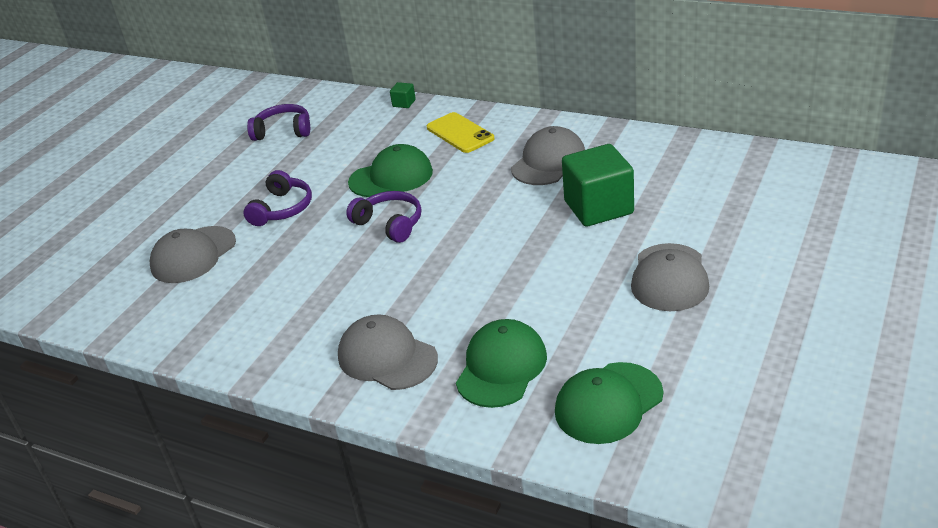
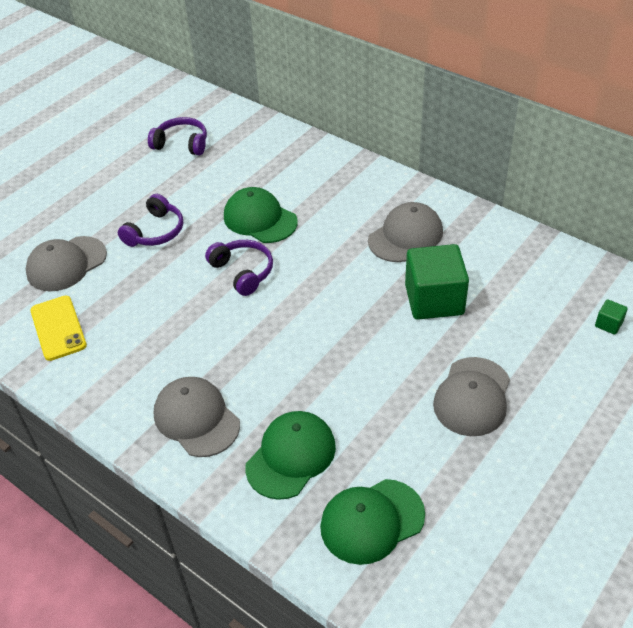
camera: 10 degrees right, 10 degrees up
green cap [348,144,433,197] -> green cap turned 135 degrees counterclockwise [224,187,298,243]
green cube [390,82,416,108] -> green cube moved to [595,299,628,335]
yellow phone [427,112,494,153] -> yellow phone moved to [30,296,87,361]

